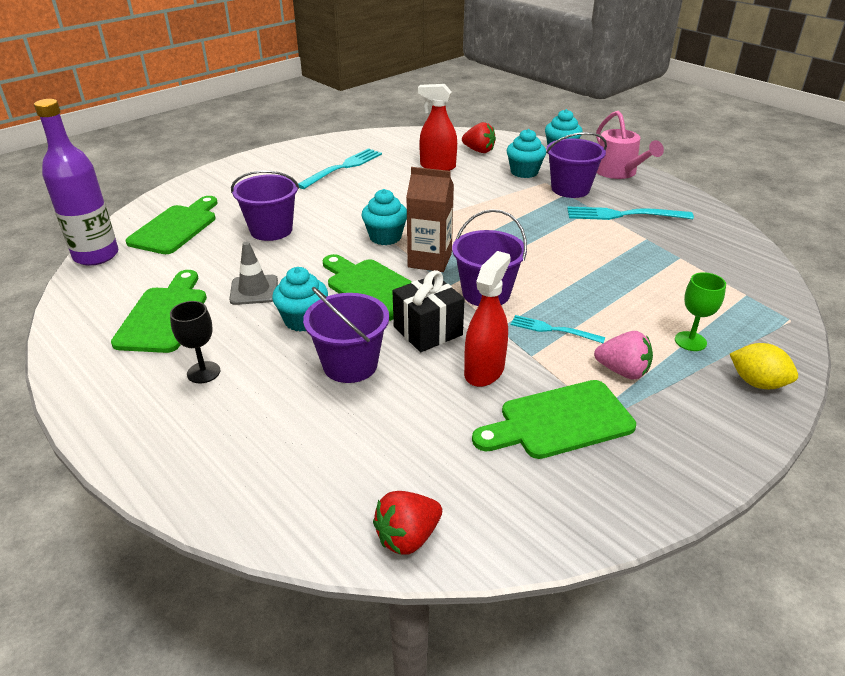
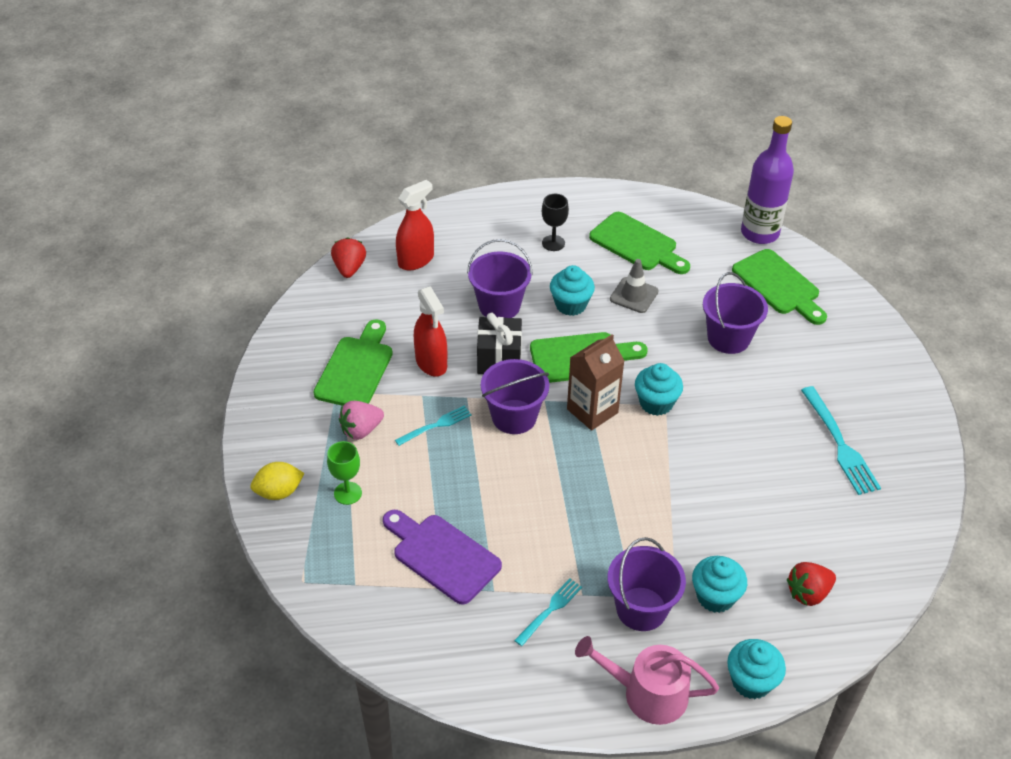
camera: 125 degrees right, 10 degrees up
red spray bottle [418,84,457,171] -> red spray bottle moved to [396,180,434,271]
turquoise fork [567,206,694,220] -> turquoise fork [514,578,582,646], size x0.60
none -> purple cutting board [383,510,502,605]

